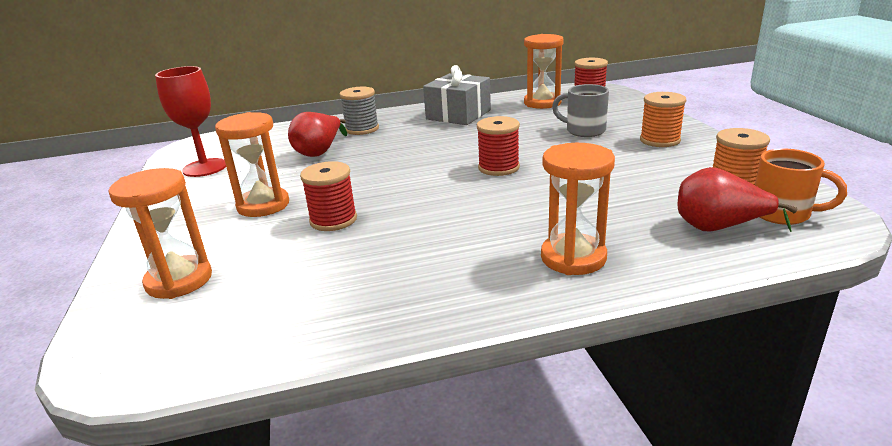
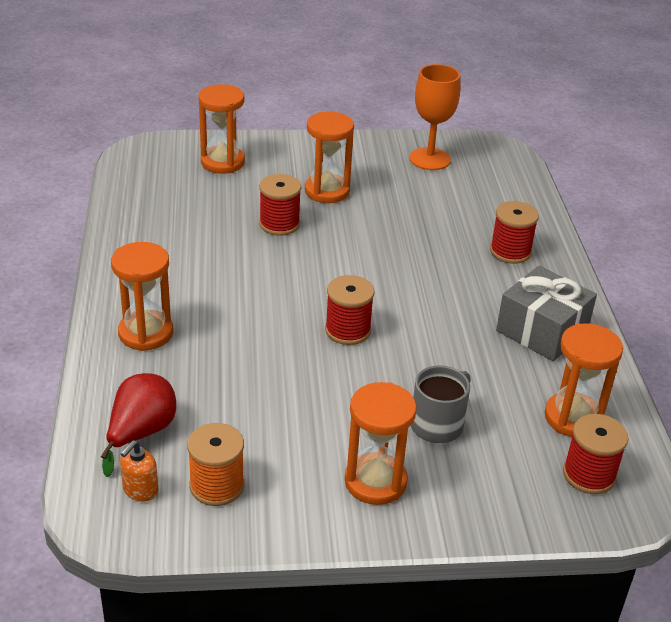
camera: 95 degrees right, 10 degrees up
red goblet [155,66,226,177] -> orange goblet [409,64,460,170]
red pear [288,112,347,157] -> none
grey spool [340,87,379,135] -> red spool [490,201,539,264]
orange spool [640,92,686,147] -> orange hourglass [345,382,417,505]
orange mug [755,149,847,225] -> orange soap dispenser [120,440,158,502]

